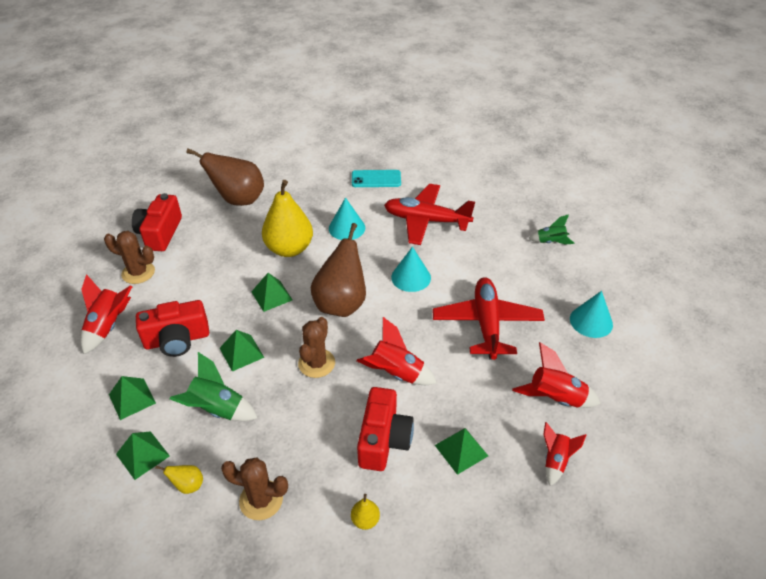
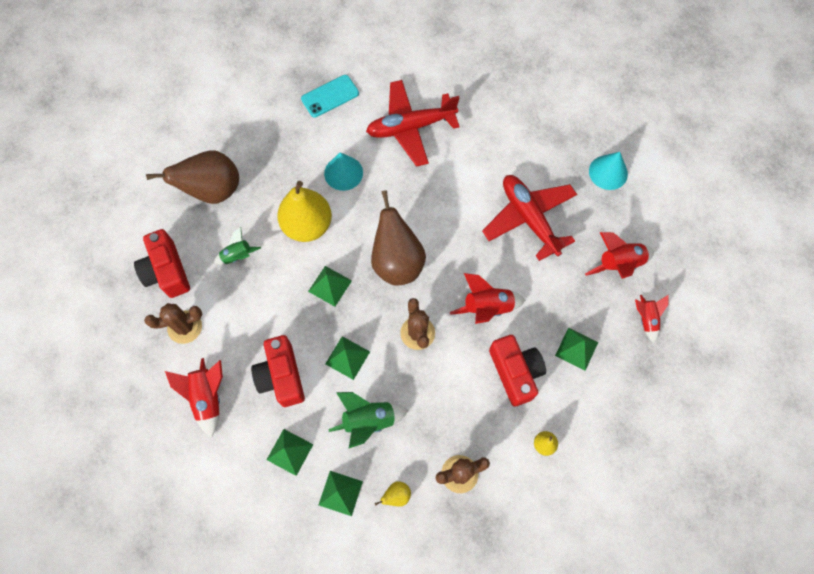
camera: 30 degrees left, 25 degrees up
red camera [136,300,209,357] -> red camera turned 120 degrees clockwise [251,335,305,407]
turquoise cone [391,247,431,292] -> none
green rocket [528,214,575,245] -> green rocket moved to [214,227,261,265]

